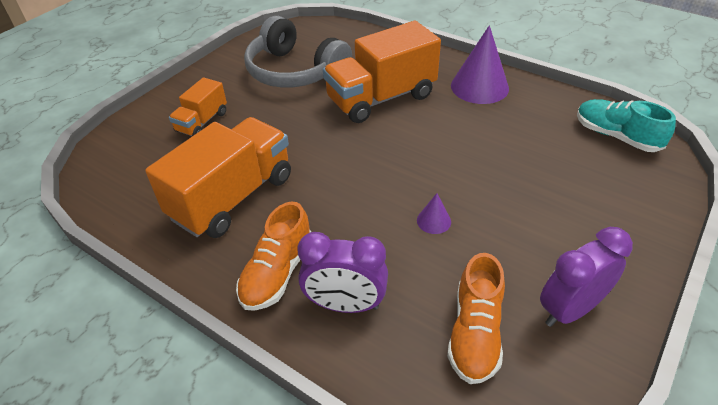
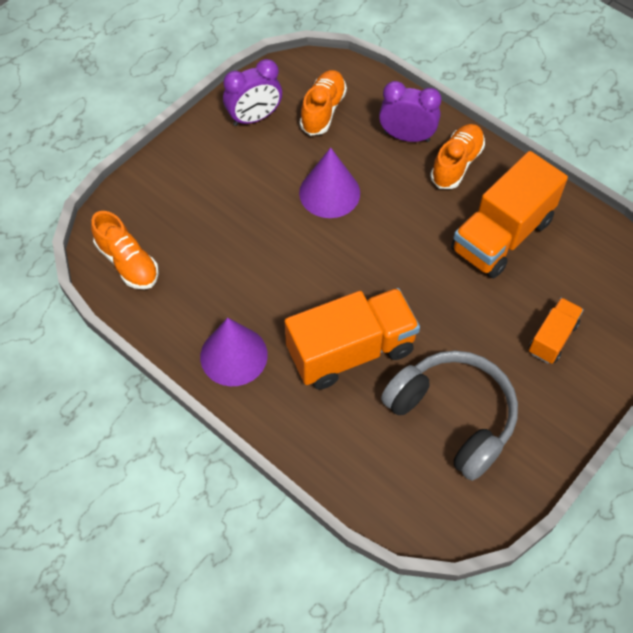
camera: 175 degrees left, 15 degrees up
purple cone [417,193,451,234] -> purple cone [299,147,360,218], size x2.15
turquoise shoe [577,99,676,152] -> orange shoe [91,211,159,289]

